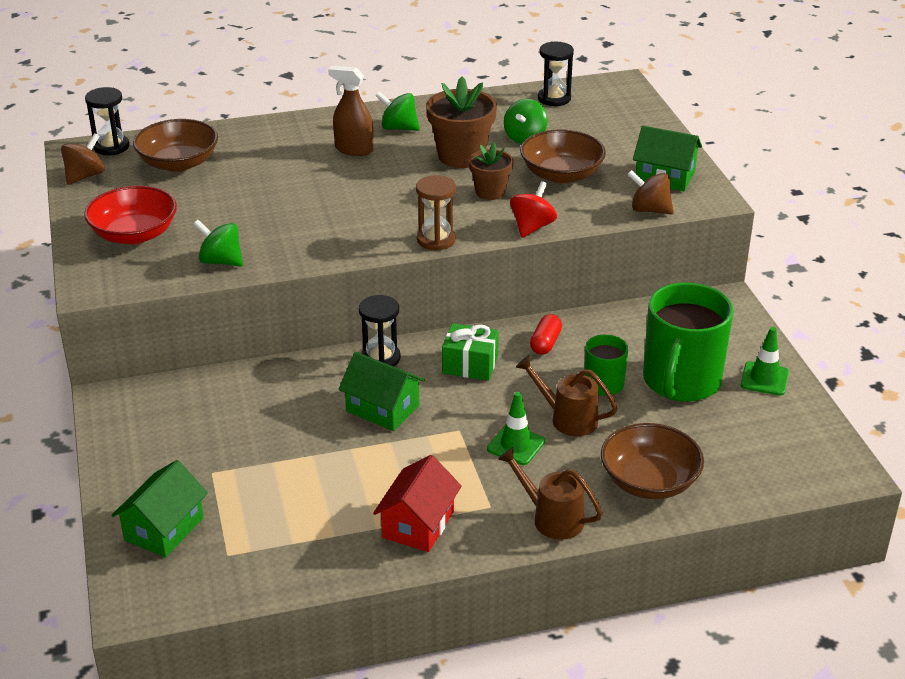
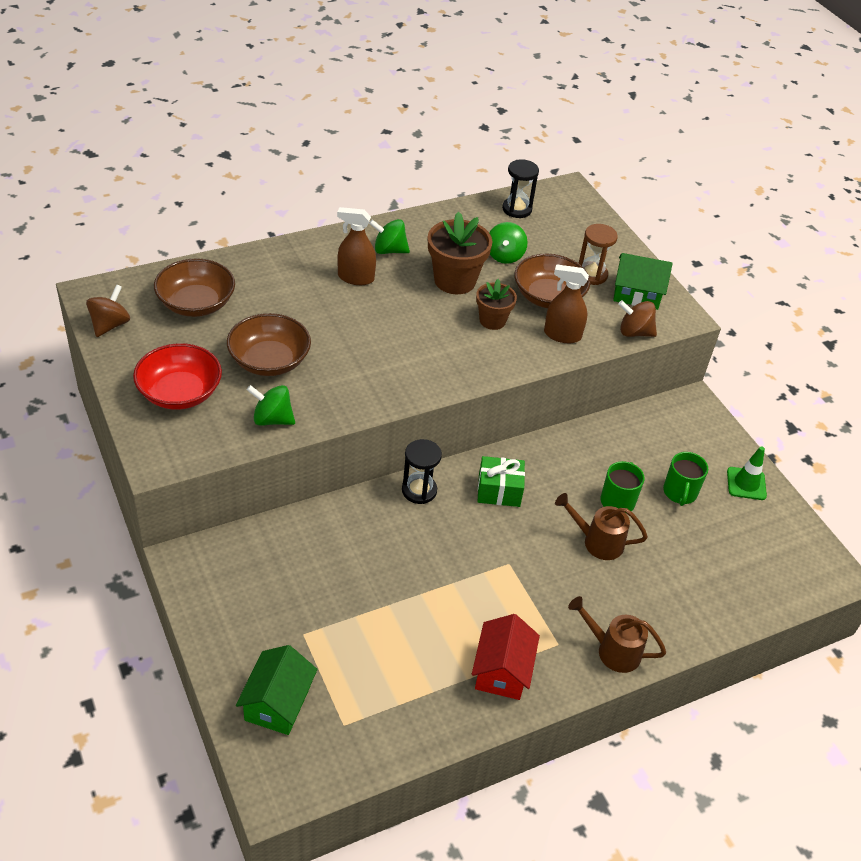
camera: 15 degrees left, 10 degrees up
black hourglass [85,87,129,155] -> none
green house [338,352,425,431] -> none
brown hourglass [416,175,456,251] -> brown hourglass moved to [579,224,618,285]
green traffic cone [487,392,545,465] -> none
red spinning top [510,181,557,238] -> none
red capsule [530,314,562,355] -> none
brown bowl [601,423,704,499] -> brown bowl moved to [227,313,311,376]
green mug [643,282,734,402] -> green mug [663,452,708,506], size x0.52
none -> brown spray bottle [544,264,589,343]

